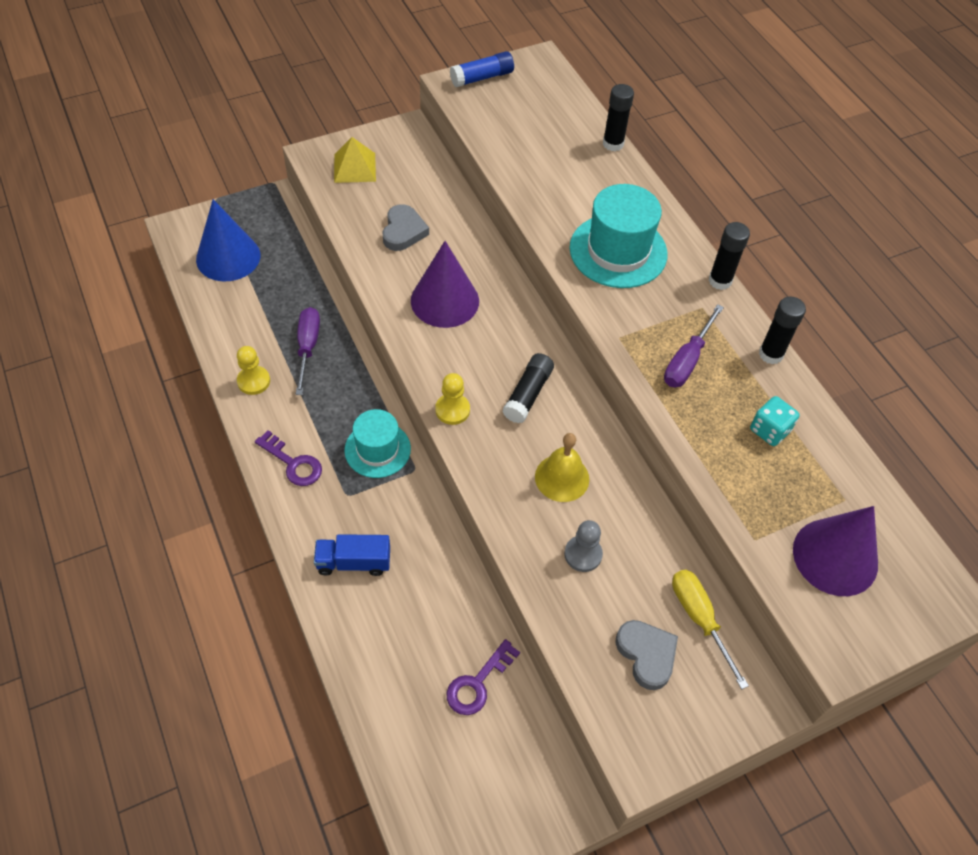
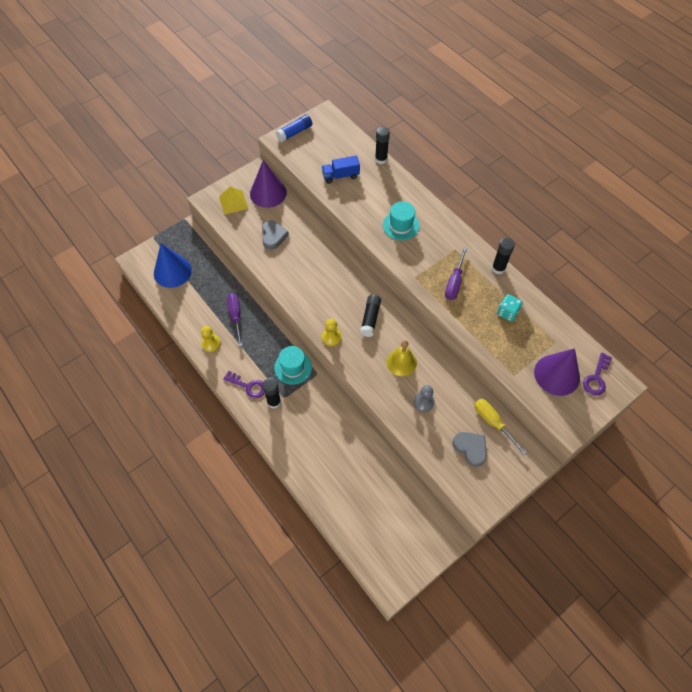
camera: 10 degrees left, 5 degrees up
blue truck [314,534,390,576] -> blue truck moved to [322,155,360,184]
purple cone [411,241,479,328] -> purple cone moved to [250,160,287,208]
purple key [447,639,520,715] -> purple key moved to [583,353,612,396]
turquoise hat [570,184,668,288] -> turquoise hat [383,201,420,240], size x0.65
black glue stick [708,222,750,290] -> black glue stick moved to [262,378,281,409]

